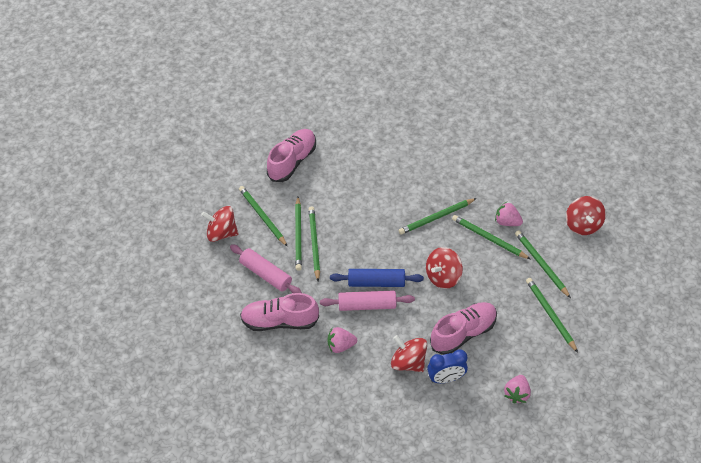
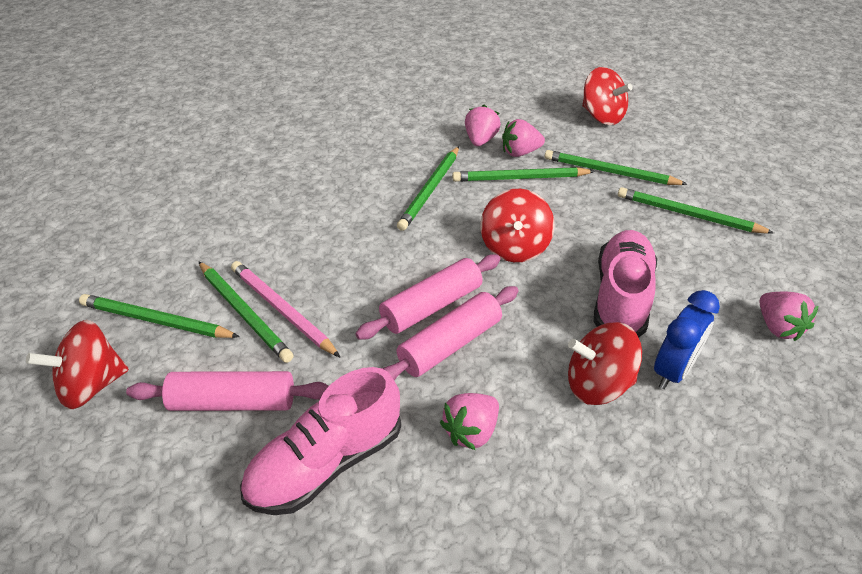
camera: 40 degrees left, 10 degrees down
pink shoe [267,129,316,182] -> none
green pencil [309,206,320,281] -> pink pencil [231,261,340,357]
blue rolling pin [330,269,424,287] -> pink rolling pin [355,254,501,340]
none -> pink strawberry [465,105,501,146]

